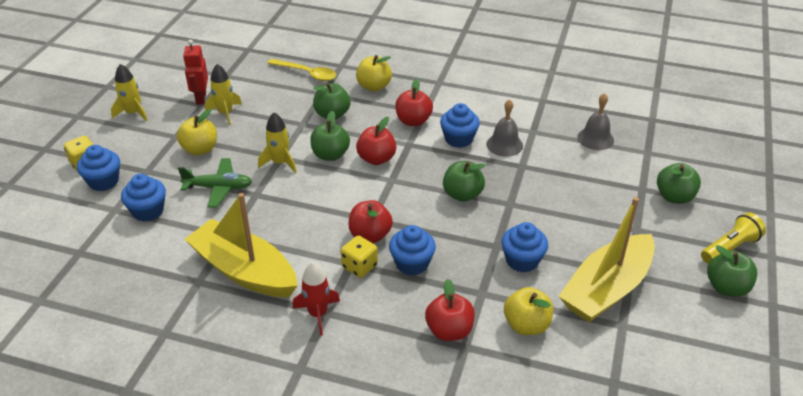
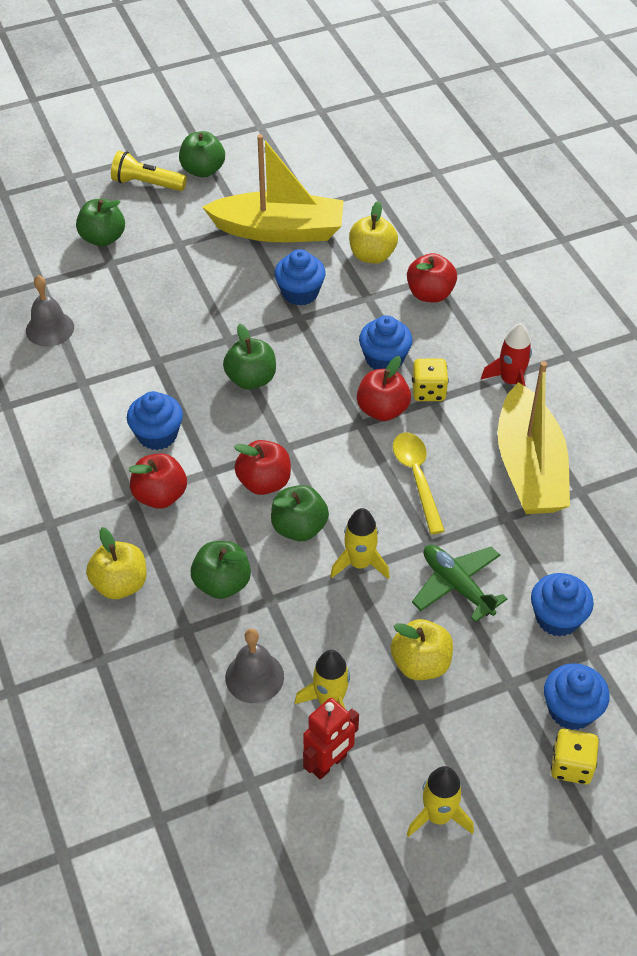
camera: 130 degrees left, 10 degrees up
yellow spoon [267,59,337,81] -> yellow spoon moved to [393,433,445,534]
grey bell [486,99,523,157] -> grey bell moved to [225,629,284,703]

